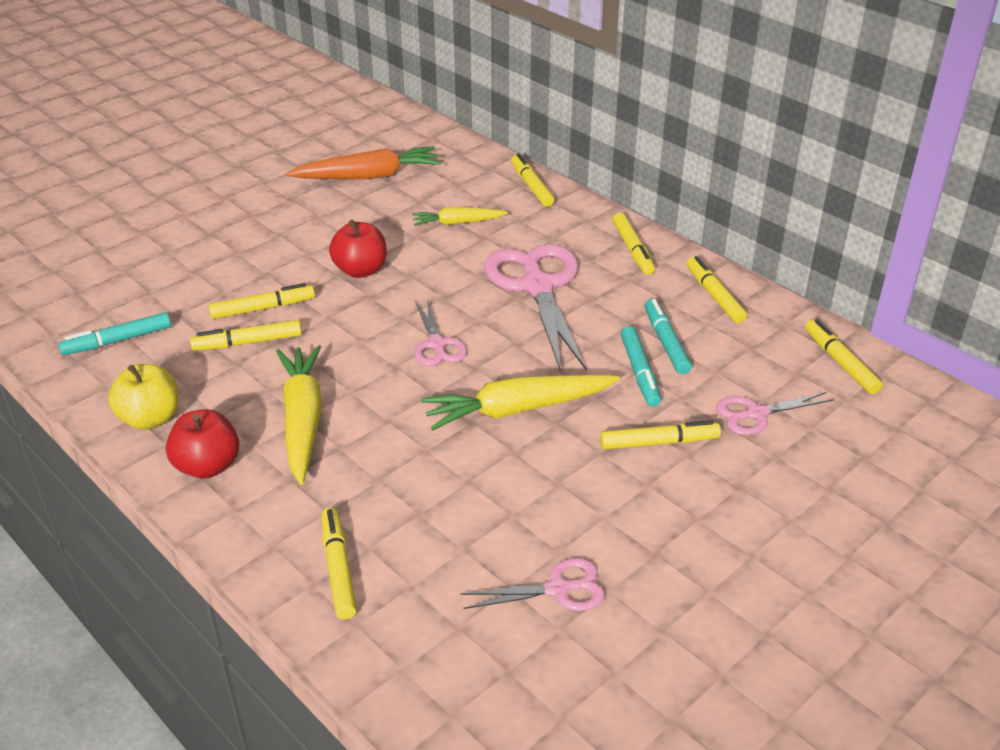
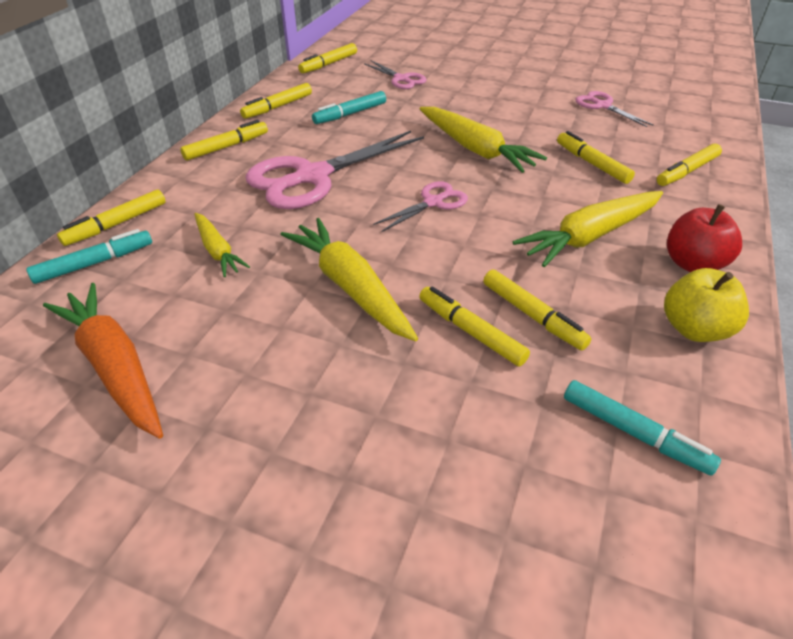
camera: 115 degrees left, 5 degrees up
red apple [329,220,386,278] -> yellow carrot [280,218,418,341]
yellow marker [600,420,721,449] -> yellow marker moved to [557,131,635,184]
turquoise marker [621,326,661,407] -> turquoise marker moved to [26,229,152,284]

